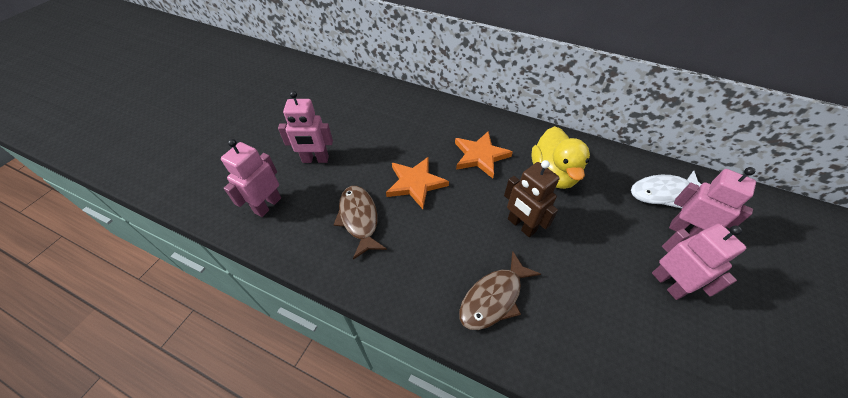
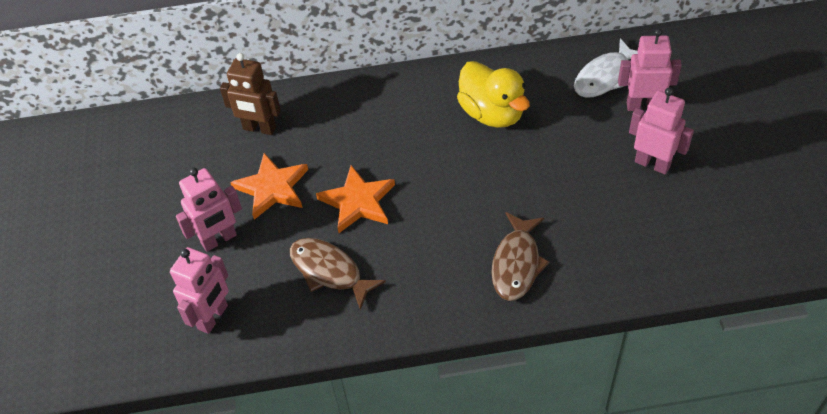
camera: 30 degrees left, 0 degrees up
pink robot [221,139,281,217] -> pink robot turned 150 degrees counterclockwise [170,247,229,334]
orange star [455,131,513,178] -> orange star moved to [230,153,308,220]
brown robot [504,160,559,237] -> brown robot moved to [220,53,281,135]

